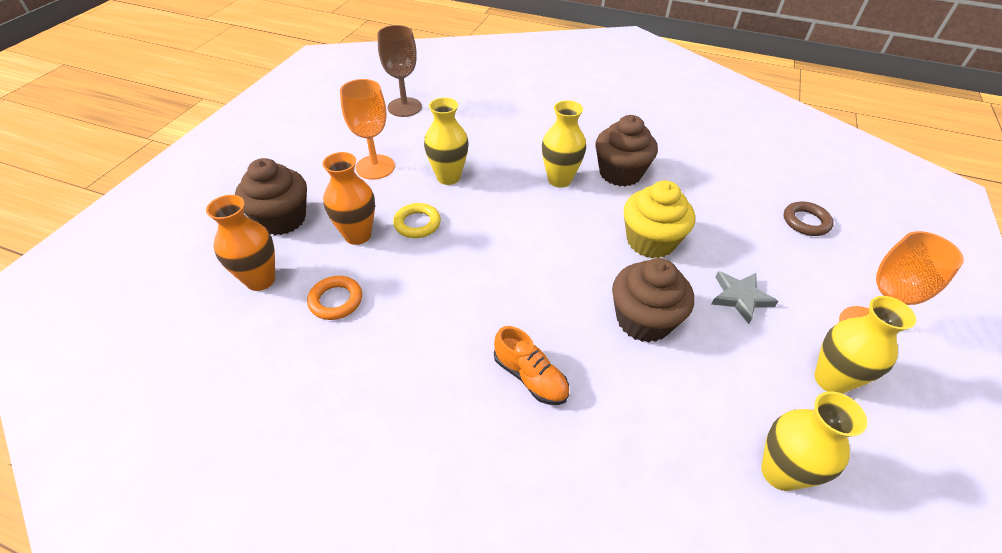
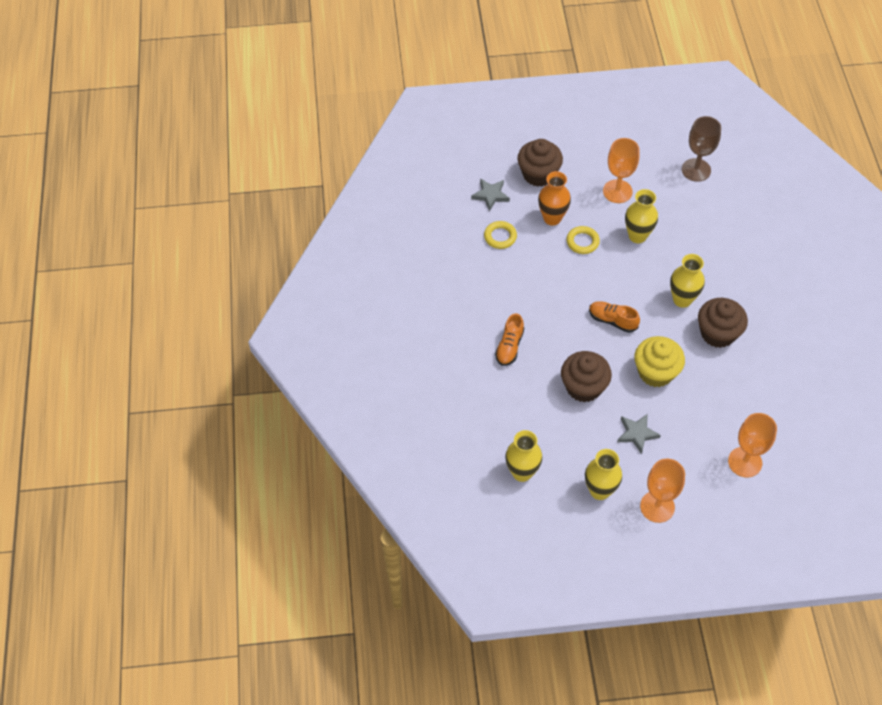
camera: 65 degrees right, 10 degrees up
orange vase [206,195,275,291] -> grey star [471,178,510,211]
orange ring [307,276,362,320] -> yellow ring [484,221,517,249]
brown ring [784,202,834,236] -> orange goblet [728,413,777,477]
none -> orange shoe [589,301,640,333]

